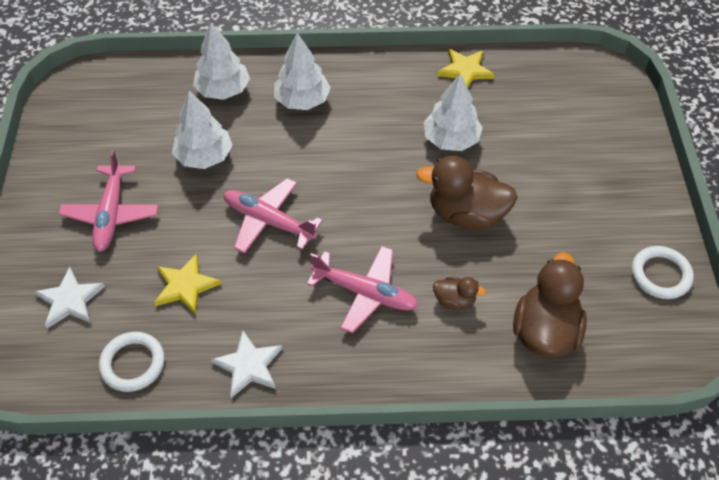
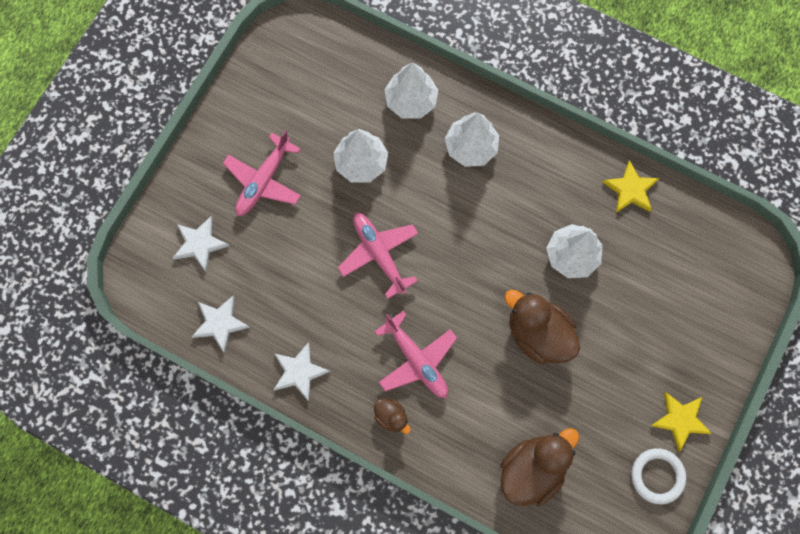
camera: 30 degrees right, 20 degrees up
white ring [99,332,164,392] -> white star [192,296,250,353]
yellow star [154,253,221,315] -> yellow star moved to [651,392,712,452]
brown duck [433,277,486,309] -> brown duck moved to [374,399,411,434]

